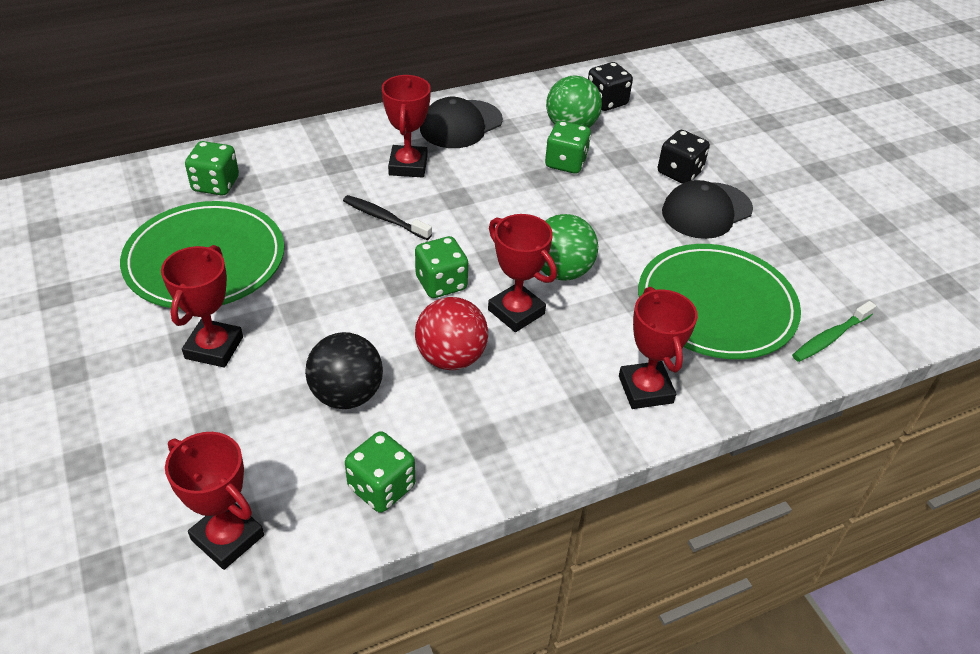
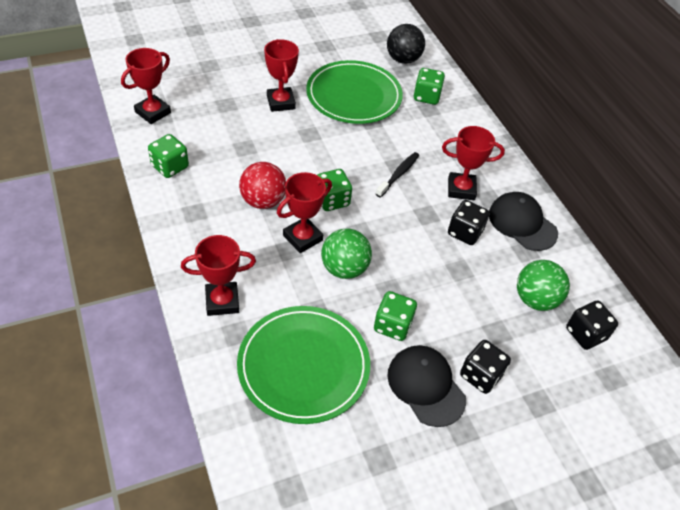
camera: 90 degrees right, 5 degrees up
red trophy [161,245,243,368] -> red trophy turned 60 degrees clockwise [264,39,299,112]
black ball [305,332,383,409] -> black ball moved to [387,24,425,64]
green dice [545,121,591,174] -> green dice moved to [374,291,417,341]
green toothbrush [792,301,876,362] -> none
none -> black dice [448,200,489,245]

